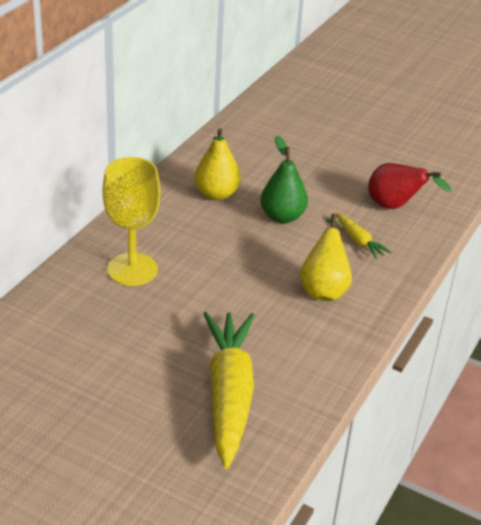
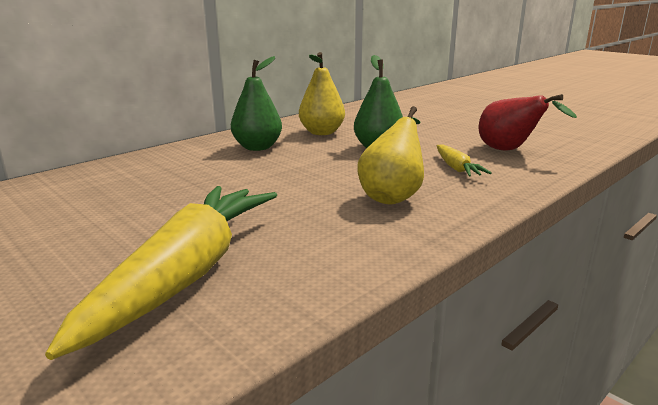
camera: 20 degrees right, 15 degrees down
yellow goblet [102,157,161,286] -> none
none -> green pear [231,56,282,151]

